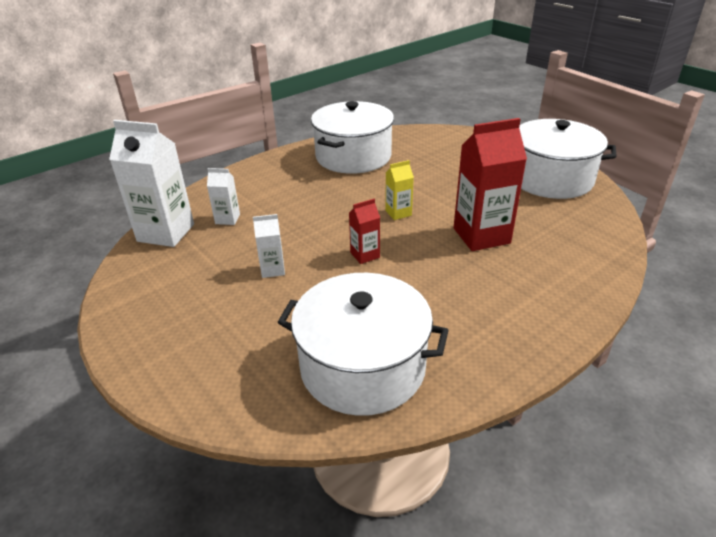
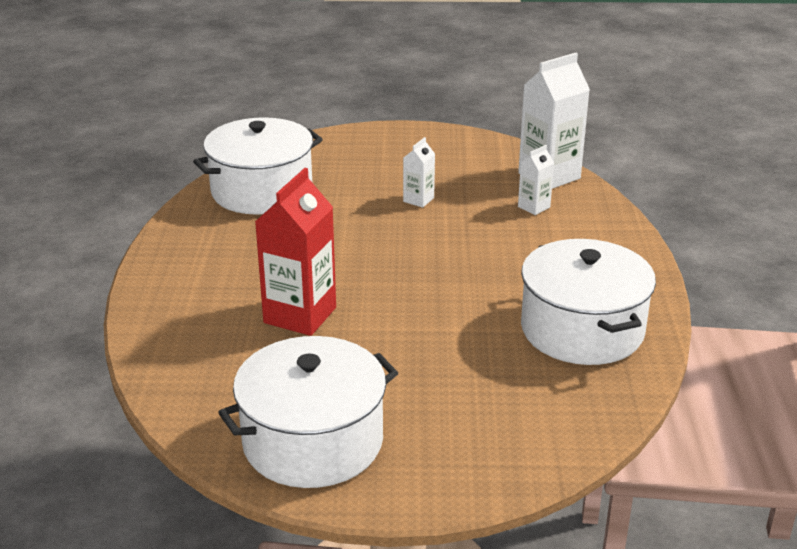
camera: 130 degrees right, 5 degrees down
red carton [349,199,380,264] -> none
yellow carton [385,160,414,220] -> none

